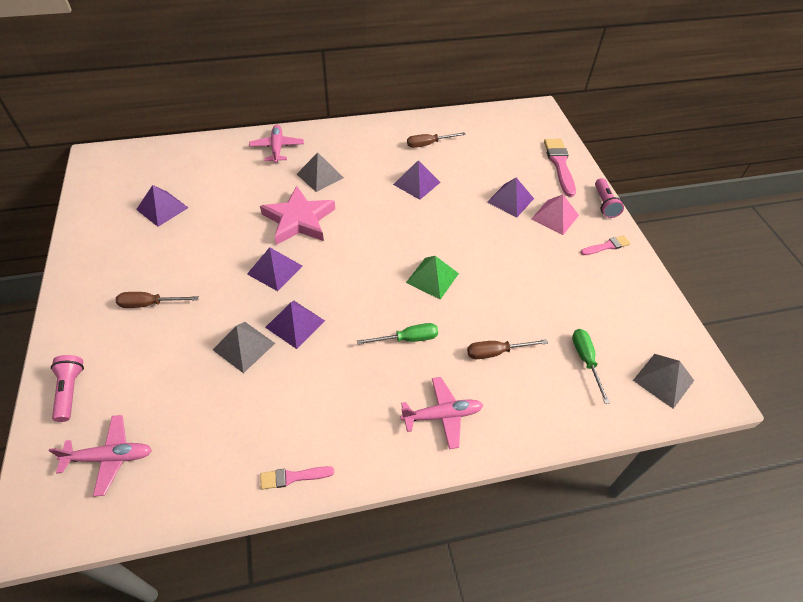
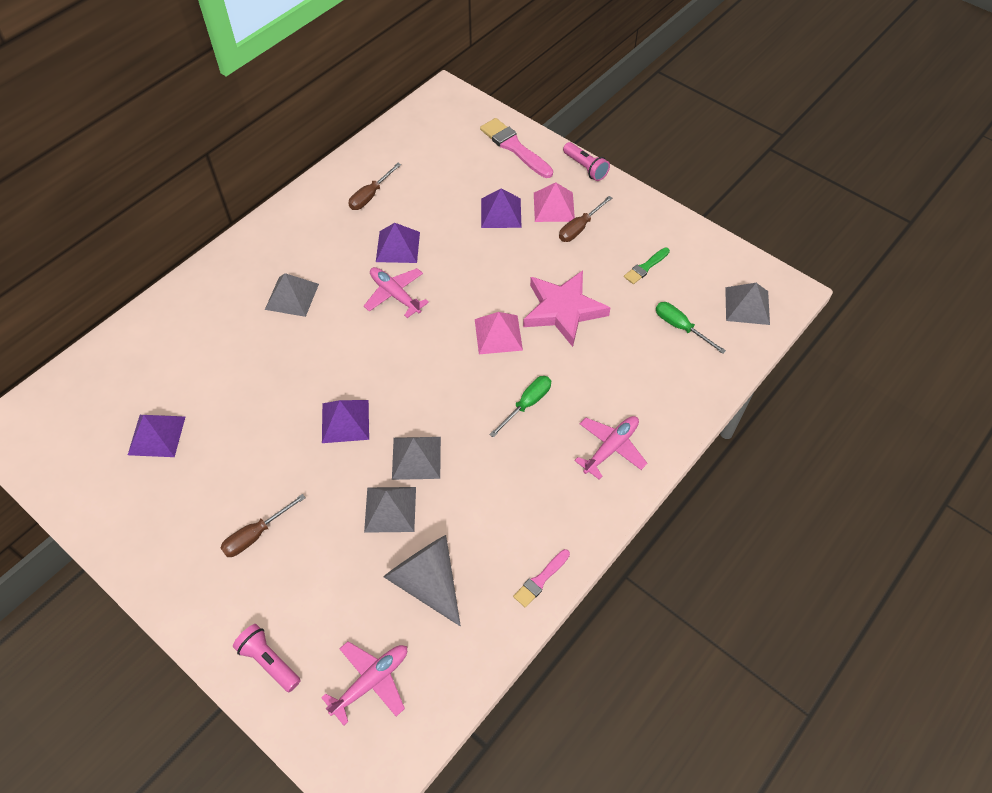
camera: 35 degrees left, 5 degrees up
pink plane [249,124,304,163] -> pink plane moved to [364,267,429,318]
pink star [260,186,335,245] -> pink star moved to [523,270,610,347]
purple pyramid [265,301,325,349] -> grey pyramid [392,437,441,480]
green pyramid [406,256,459,300] -> pink pyramid [475,312,523,354]
brown screwdriver [467,339,548,359] -> brown screwdriver moved to [559,196,612,242]
pink brush [581,236,630,255] -> none
none -> grey cone [384,535,461,626]
none -> green brush [624,248,670,284]

